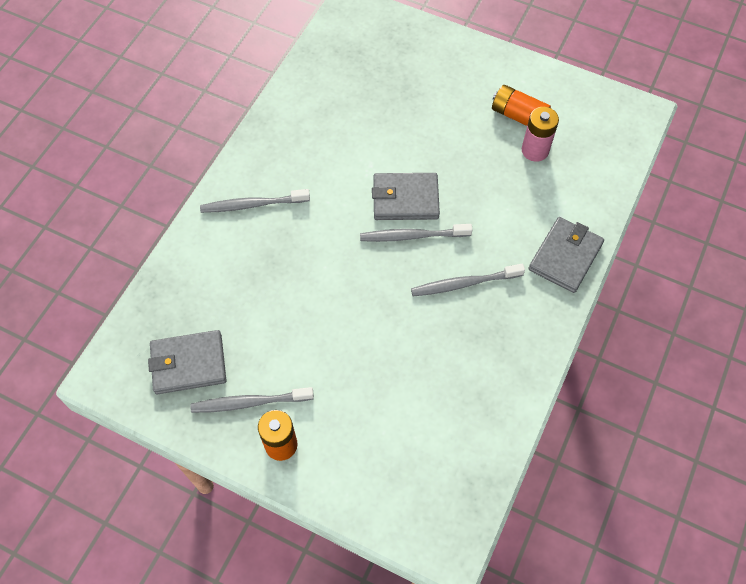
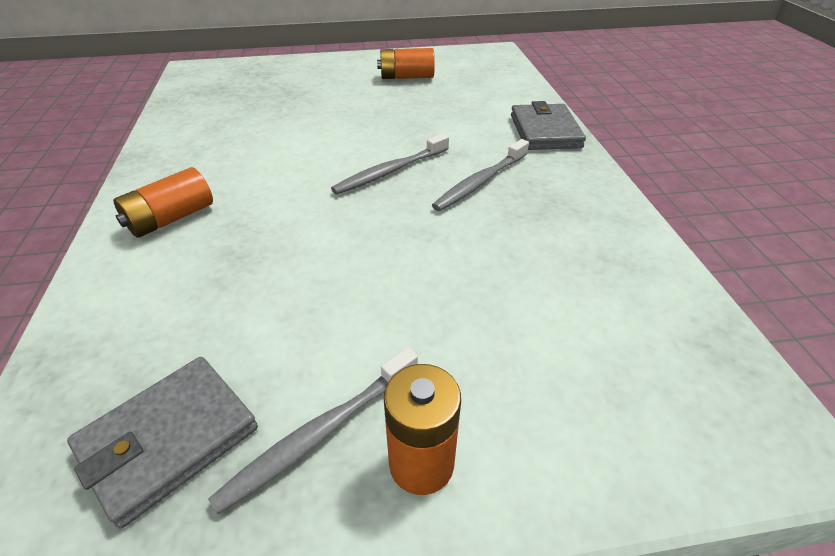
camera: 35 degrees left, 20 degrees down
grey toothbrush [200,189,310,213] -> orange battery [113,167,213,238]
grey wallet [372,173,440,220] -> none
pink battery [522,107,559,162] -> none

